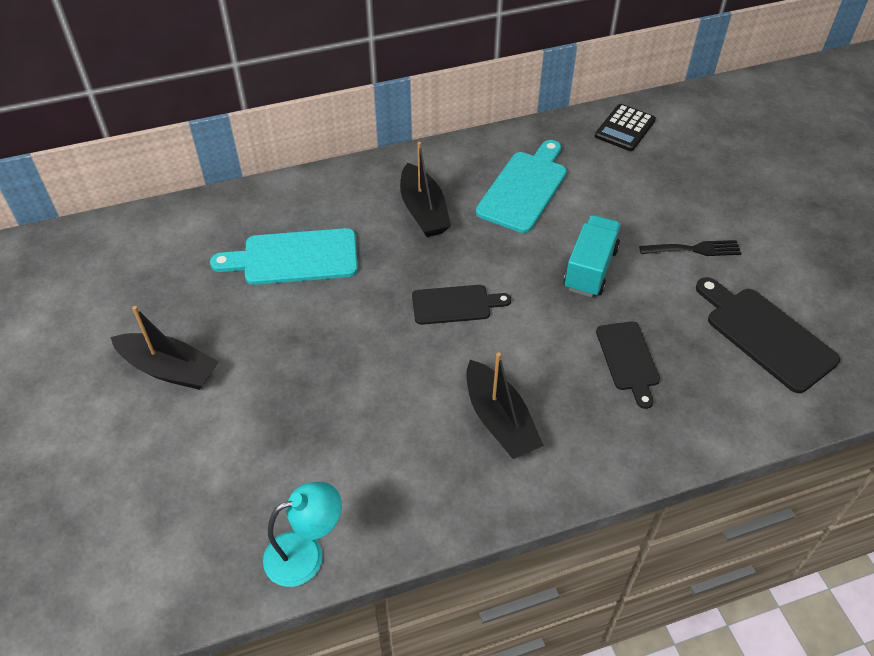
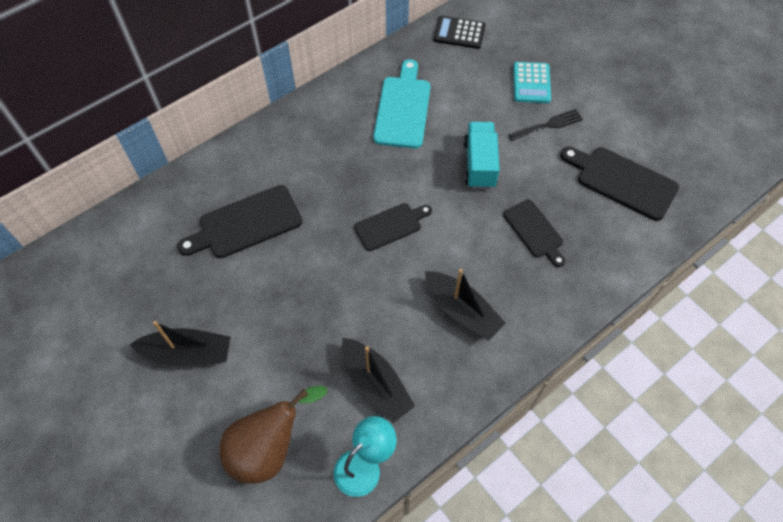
camera: 20 degrees left, 10 degrees up
turquoise cutting board [210,228,358,285] -> black cutting board [177,185,302,258]
black boat [400,142,451,237] -> black boat moved to [342,338,415,423]
black calculator [595,104,656,151] -> black calculator turned 90 degrees clockwise [434,16,486,49]
none -> brown pear [220,386,327,484]
none -> turquoise calculator [513,62,551,103]

